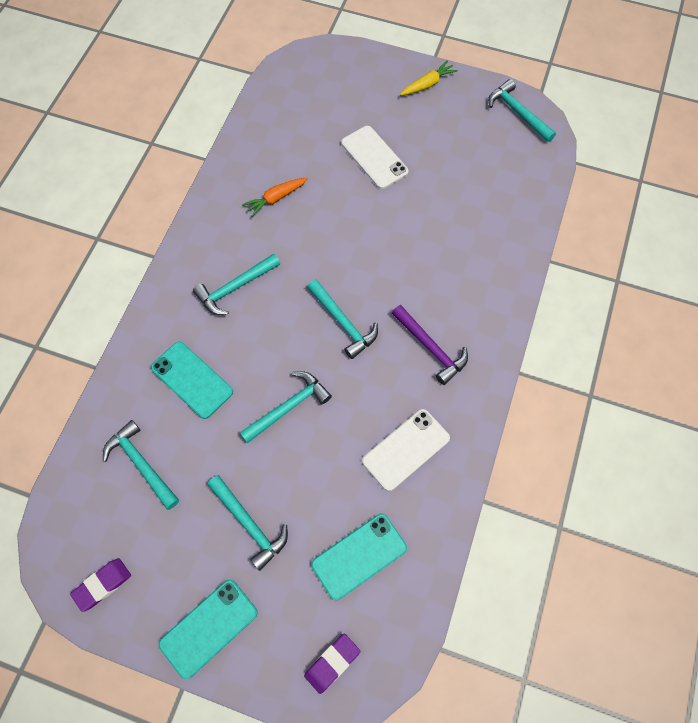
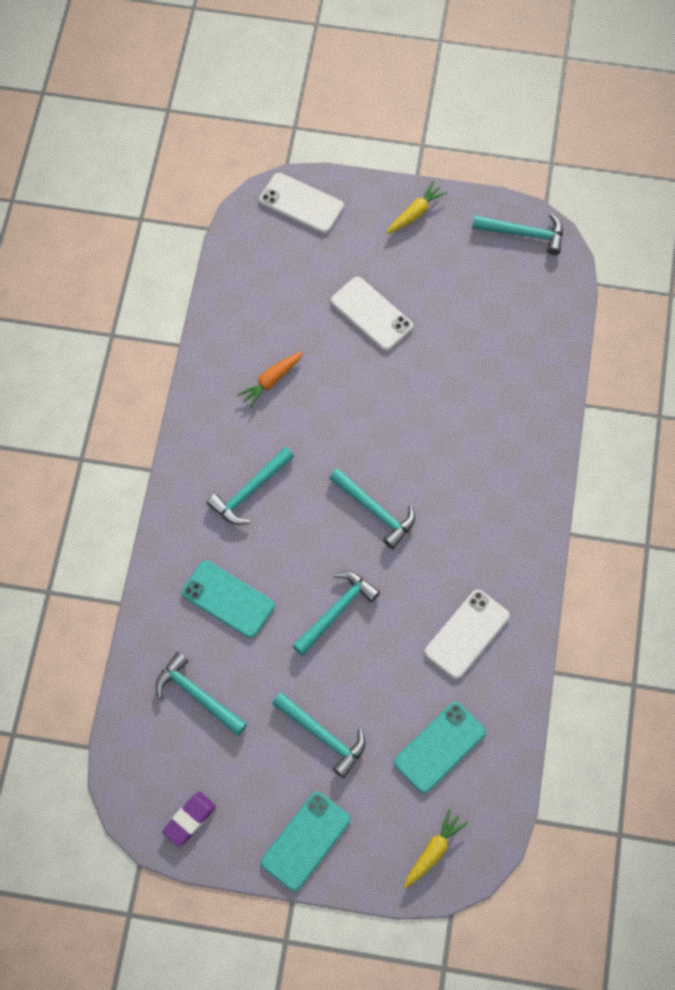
camera: 10 degrees left, 0 degrees up
purple eraser [304,634,360,694] -> yellow carrot [404,809,468,888]
purple hammer [392,305,468,385] -> none
turquoise hammer [488,79,556,142] -> turquoise hammer turned 150 degrees clockwise [472,213,563,255]
none -> white phone [259,173,344,233]

